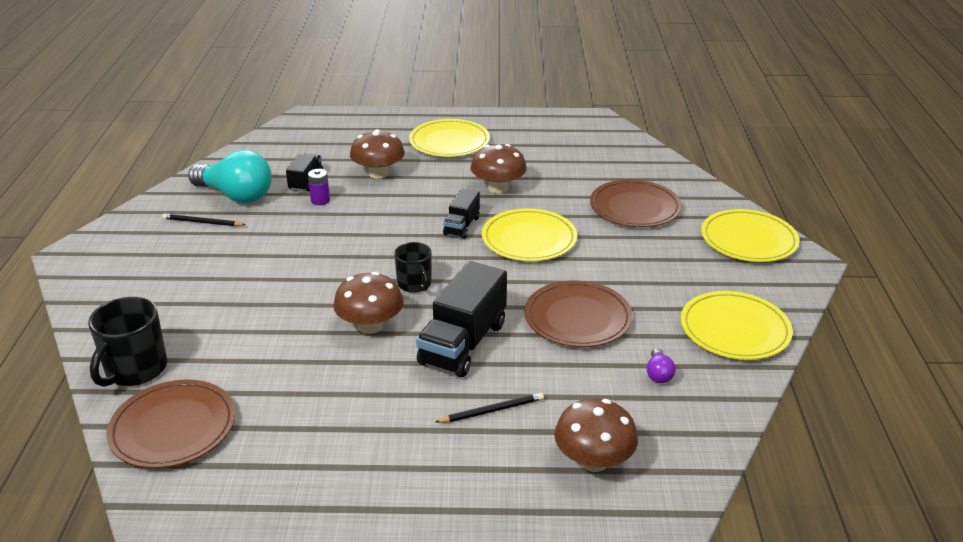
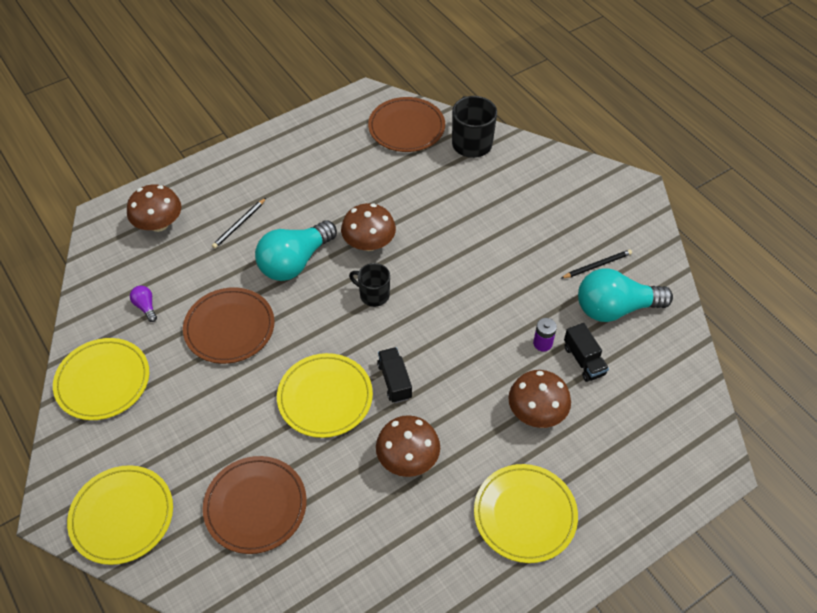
camera: 145 degrees right, 20 degrees up
black truck [416,261,507,377] -> turquoise light bulb [255,220,337,281]

